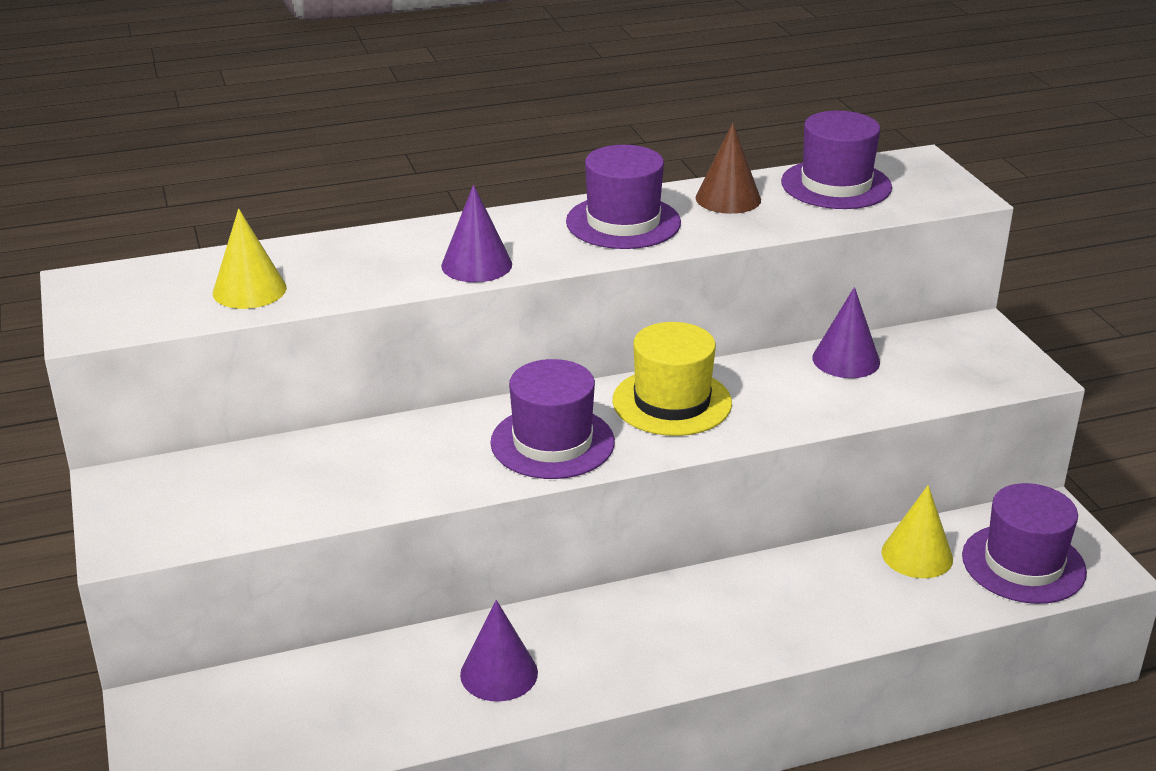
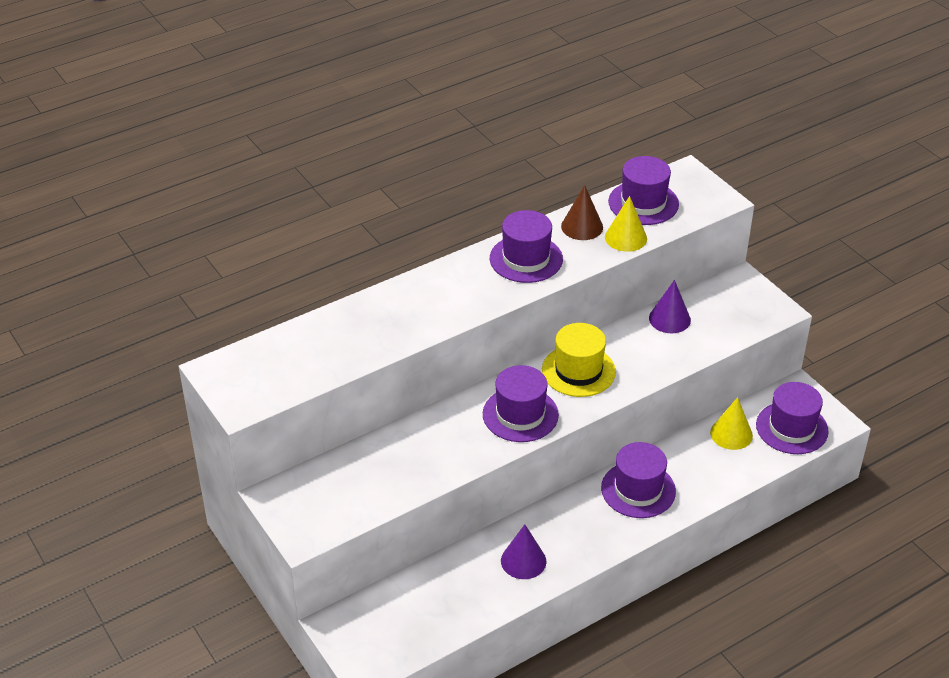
camera: 15 degrees left, 10 degrees up
yellow cone [213,208,287,309] -> yellow cone moved to [605,196,647,252]
purple cone [441,185,512,282] -> none
none -> purple hat [601,442,676,518]

